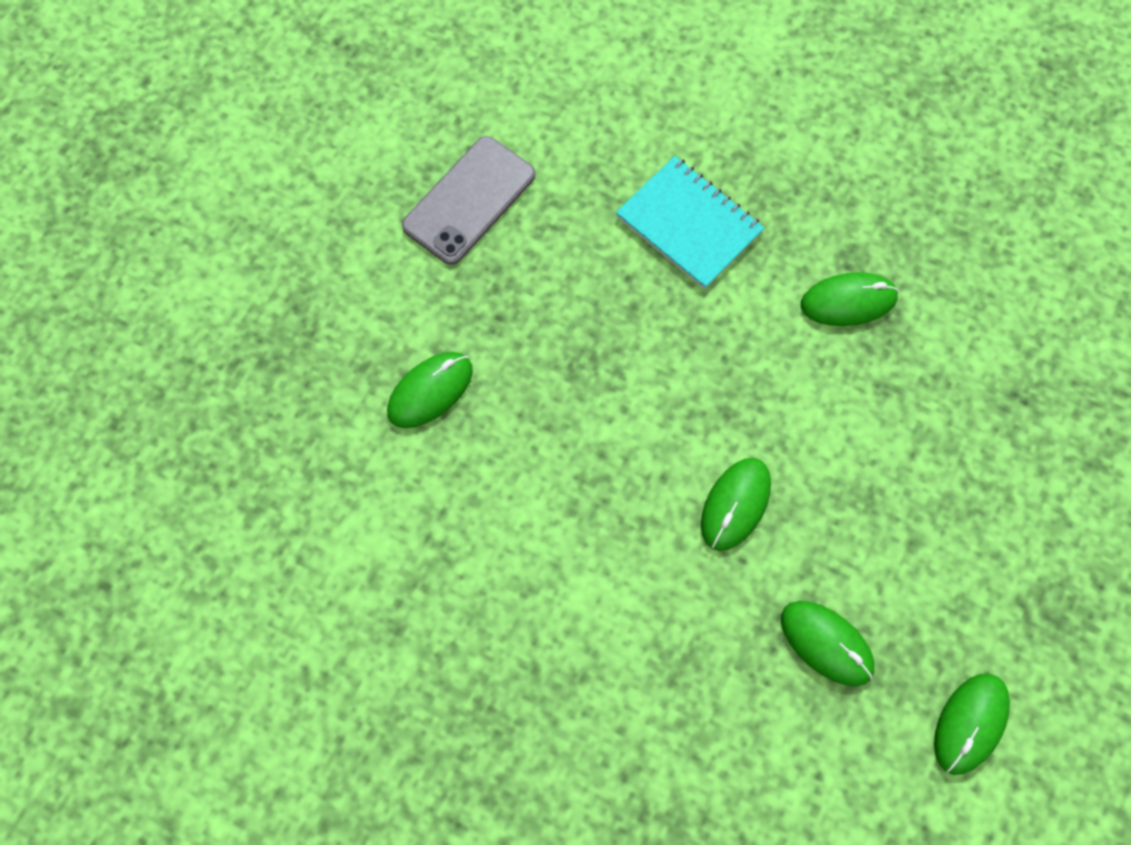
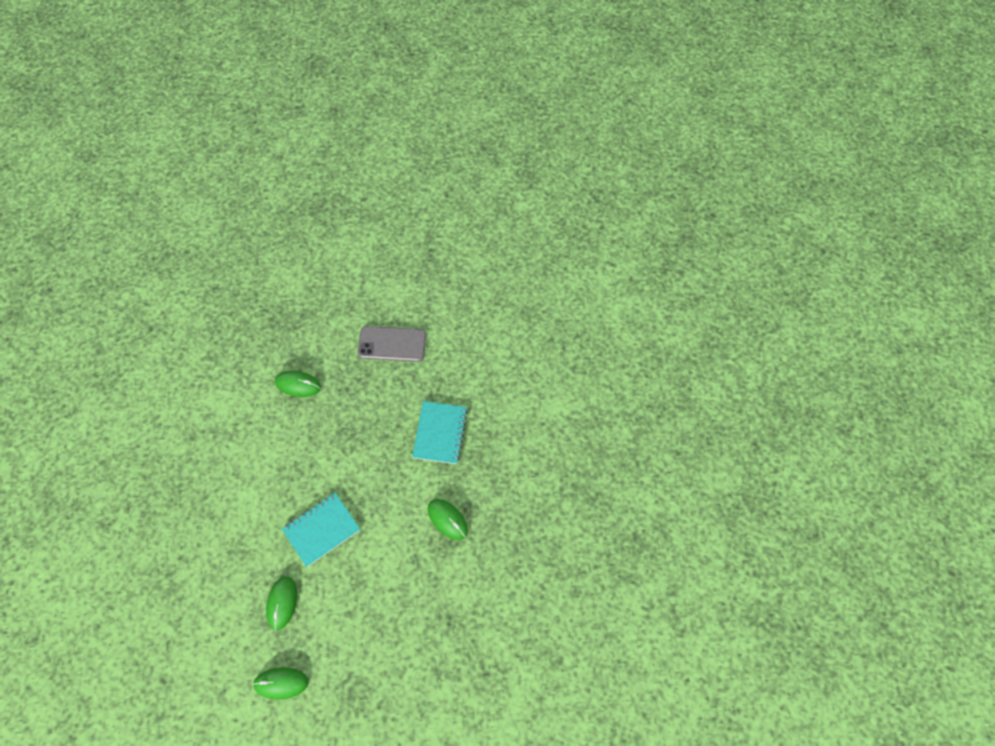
camera: 55 degrees right, 5 degrees down
green mouse [701,458,771,551] -> turquoise notebook [282,493,360,567]

